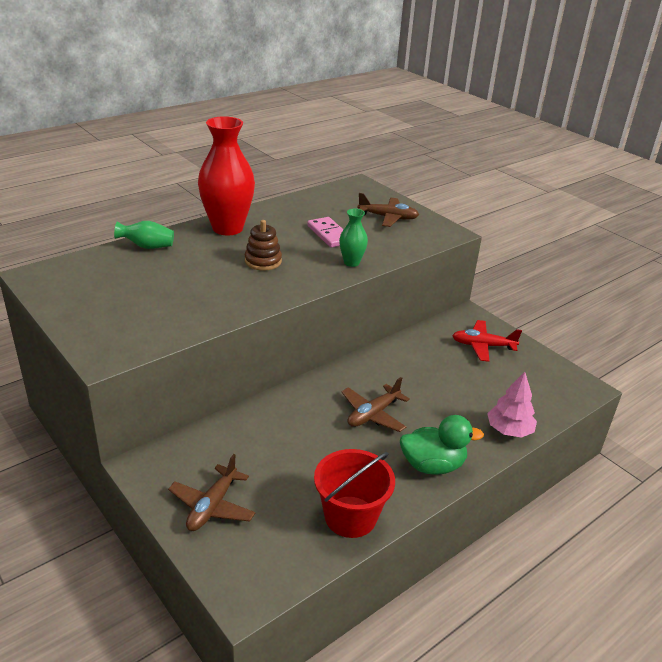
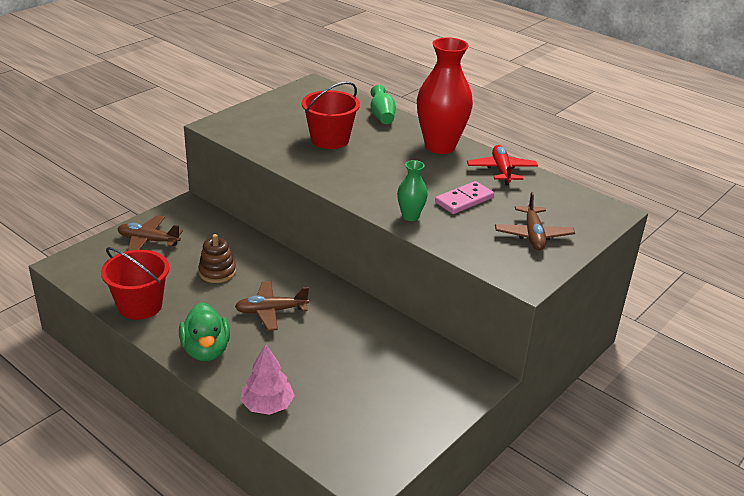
camera: 80 degrees right, 0 degrees up
brown stacking toy [245,220,282,270] -> brown stacking toy moved to [198,234,236,283]
brown plane [342,377,410,432] -> brown plane turned 45 degrees counterclockwise [235,281,309,331]
red plane [452,320,522,362] -> red plane moved to [467,145,538,185]
none -> red bucket [301,82,360,149]

